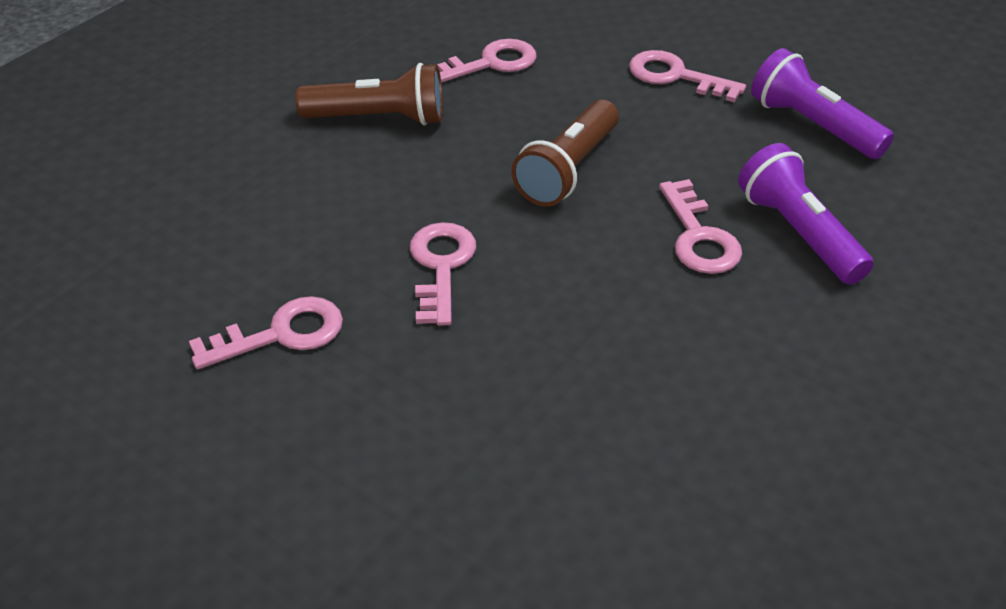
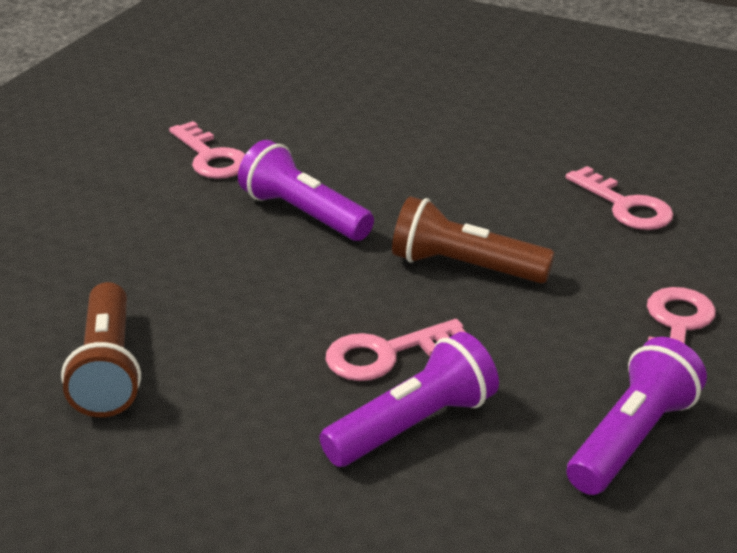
camera: 80 degrees right, 10 degrees down
brown flashlight [296,63,443,126] -> brown flashlight moved to [61,282,141,417]
pink key [410,222,476,326] -> purple flashlight [238,140,374,241]

